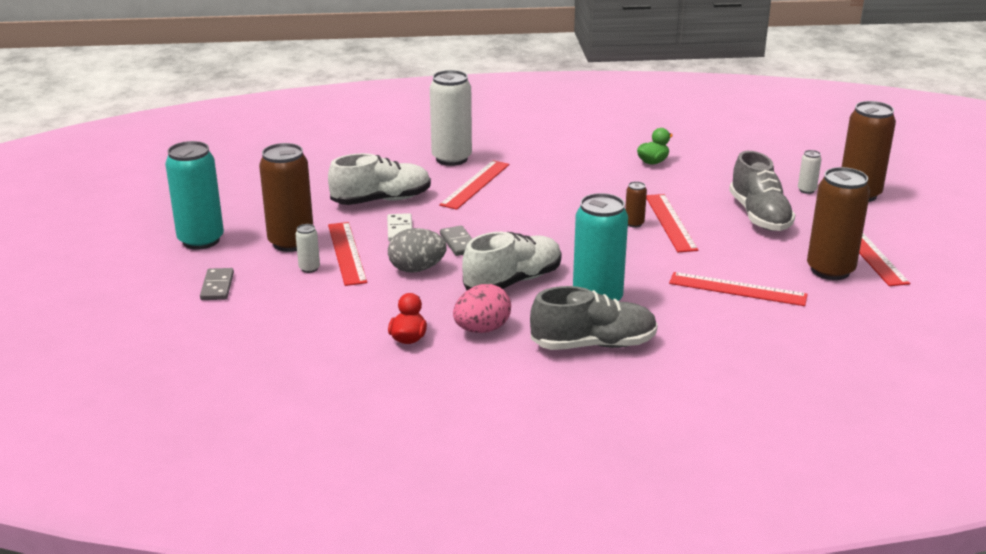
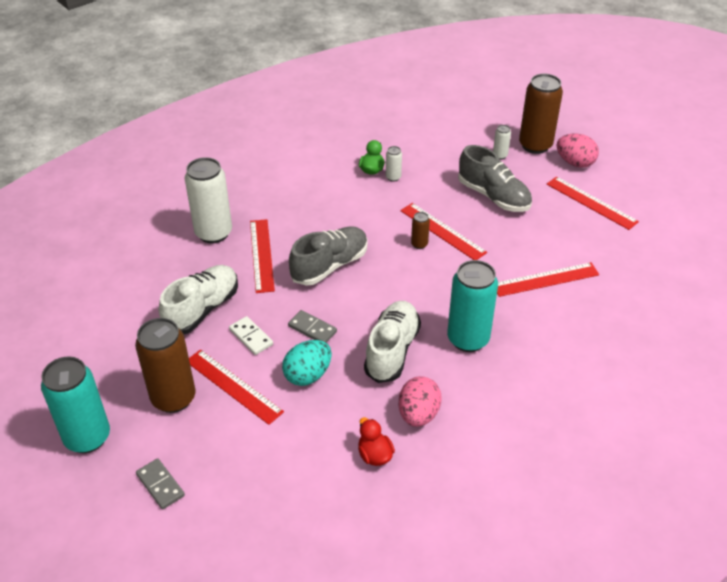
camera: 35 degrees left, 15 degrees up
white can [296,224,320,273] -> white can moved to [386,146,402,182]
grey egg [388,228,447,273] -> turquoise egg [282,340,332,386]
grey shoe [530,286,658,350] -> grey shoe moved to [289,226,368,286]
brown can [807,167,870,280] -> none
none -> pink egg [557,134,599,168]

